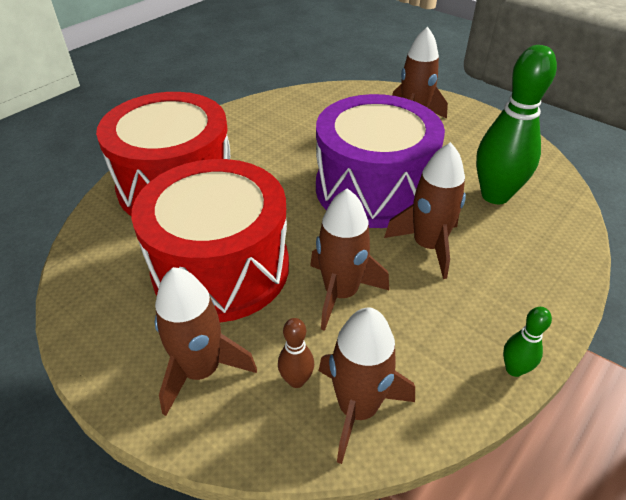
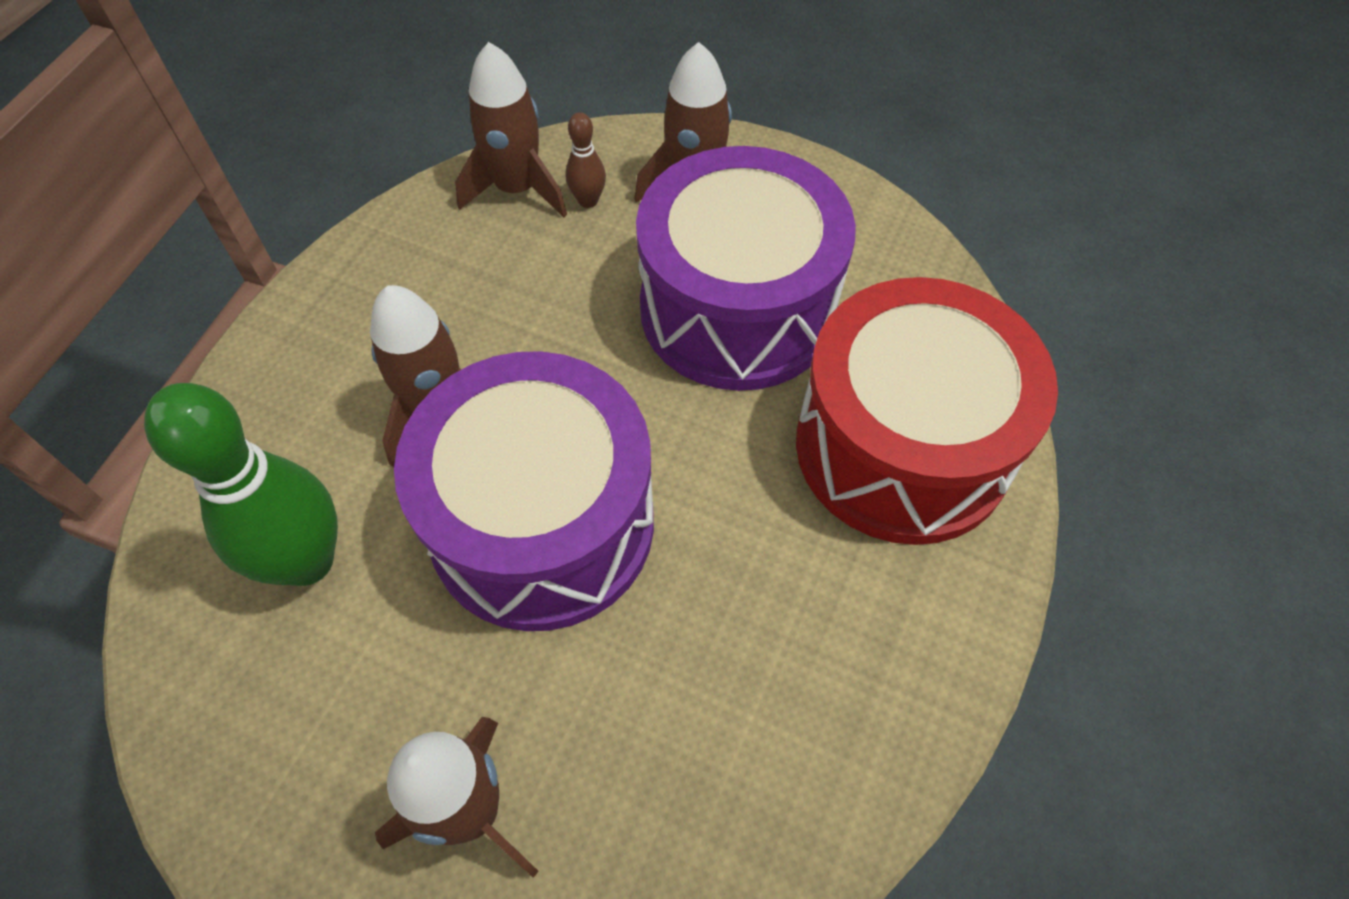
camera: 165 degrees right, 15 degrees up
red drum [131,159,289,323] -> purple drum [636,146,856,391]
brown rocket [310,188,389,331] -> none
green bowling pin [503,307,552,377] -> none

